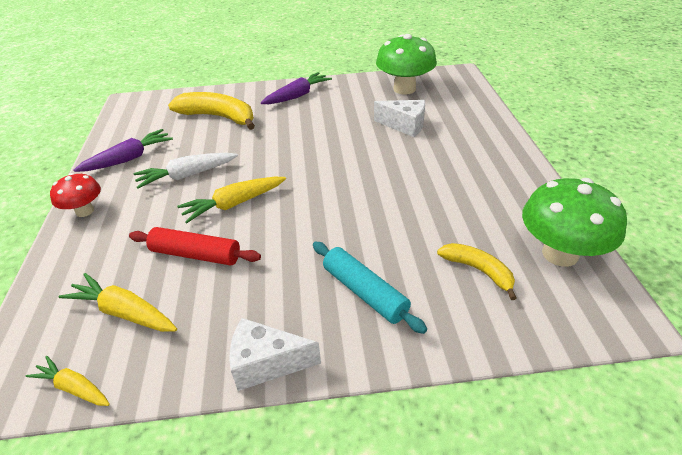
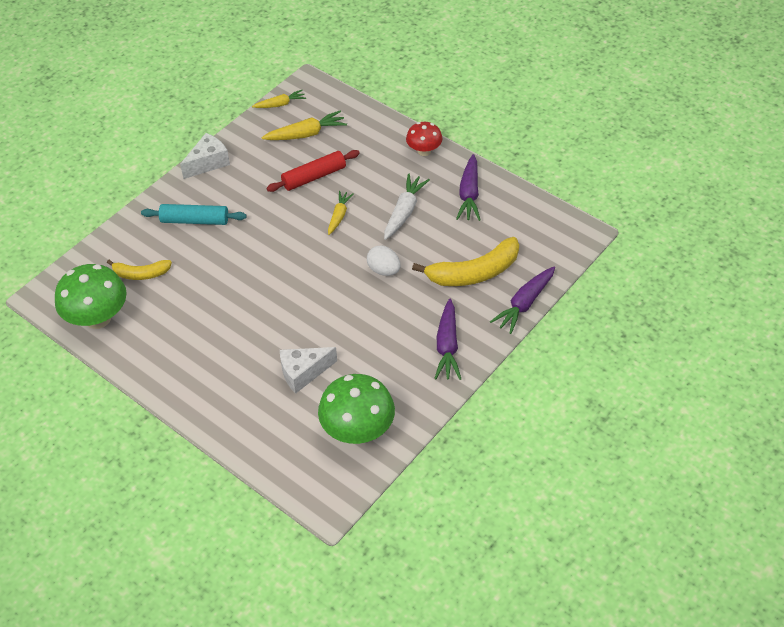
camera: 135 degrees right, 10 degrees up
yellow carrot [177,177,286,223] -> yellow carrot [328,191,354,235], size x0.65
none -> white egg [367,246,401,276]
none -> purple carrot [490,267,555,334]

